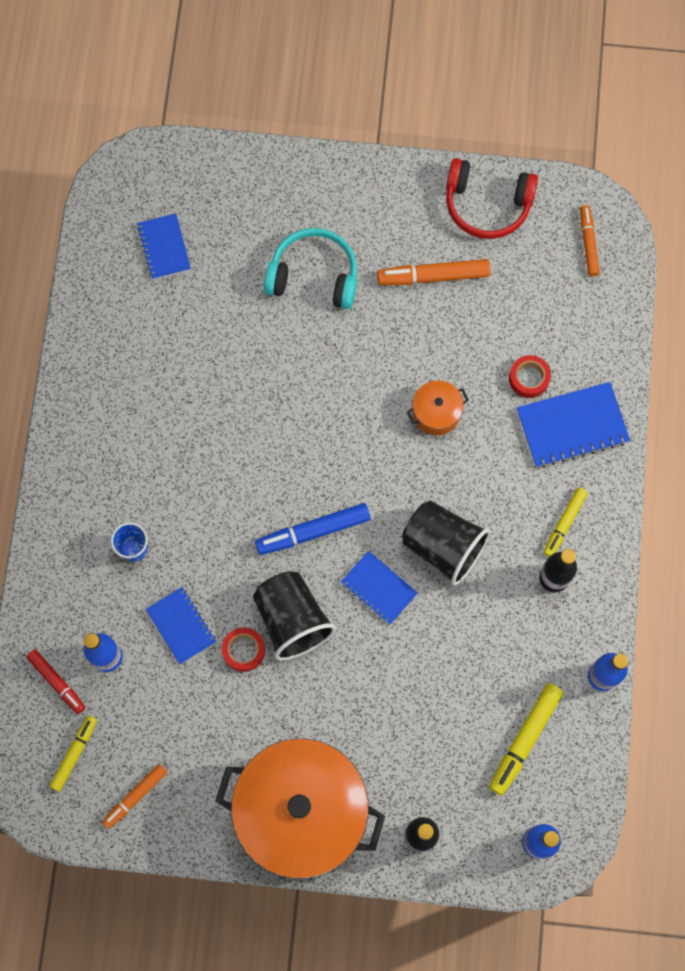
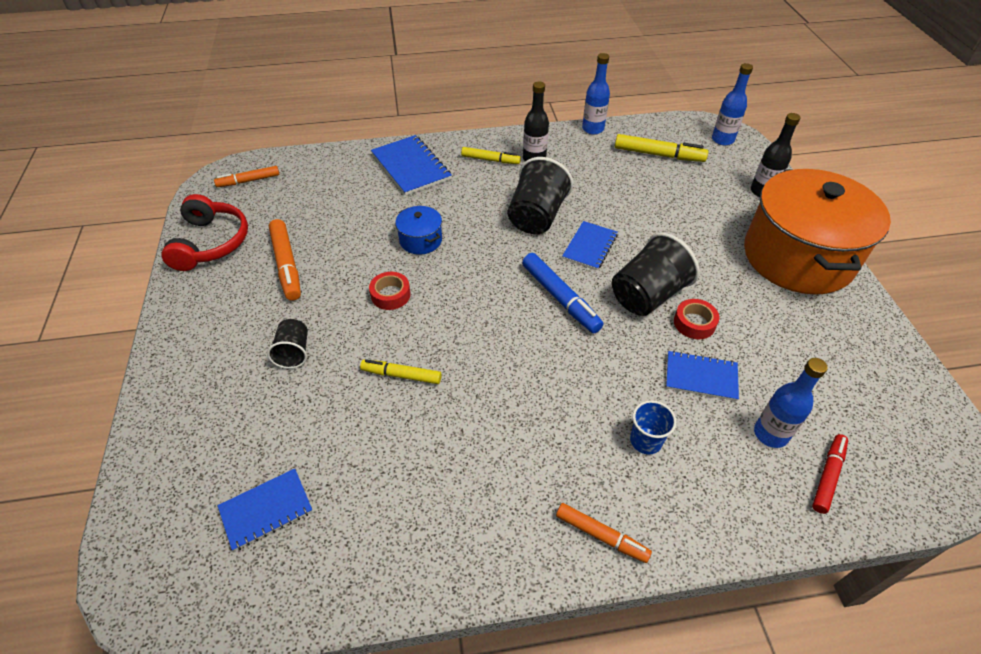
camera: 105 degrees left, 25 degrees down
yellow marker [49,715,97,792] -> yellow marker moved to [360,359,442,384]
orange marker [102,764,167,829] -> orange marker moved to [556,503,652,563]
blue notebook [146,587,216,665] -> blue notebook turned 60 degrees clockwise [666,351,739,401]
turquoise headphones [264,228,357,309] -> black cup [267,319,308,369]
orange pot [407,380,469,435] -> blue pot [395,206,442,255]
red tape [509,355,551,398] -> red tape moved to [369,272,411,310]

